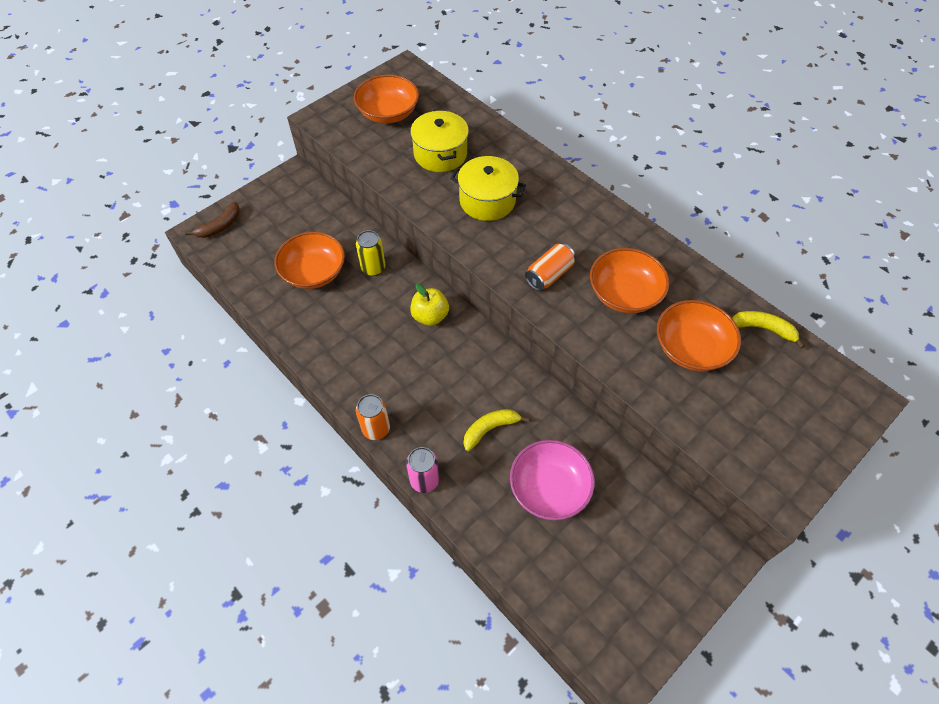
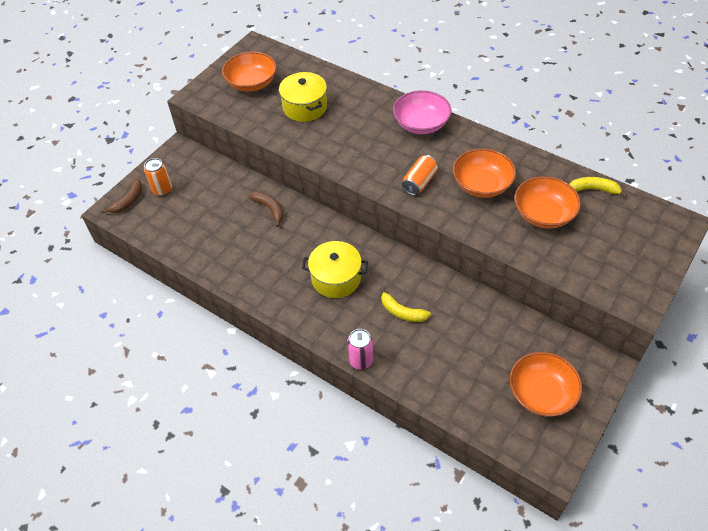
camera: 10 degrees left, 5 degrees down
orange bowl [275,232,345,289] -> orange bowl moved to [509,352,582,416]
yellow can [356,230,385,276] -> brown banana [248,192,284,227]
orange can [356,394,390,440] -> orange can moved to [144,158,172,196]
yellow apple [410,283,449,326] -> none
yellow pot [451,156,526,221] -> yellow pot moved to [302,241,368,298]
yellow banana [464,409,529,451] -> yellow banana turned 105 degrees counterclockwise [380,287,431,322]
pink bowl [510,440,595,521] -> pink bowl moved to [393,90,451,134]

